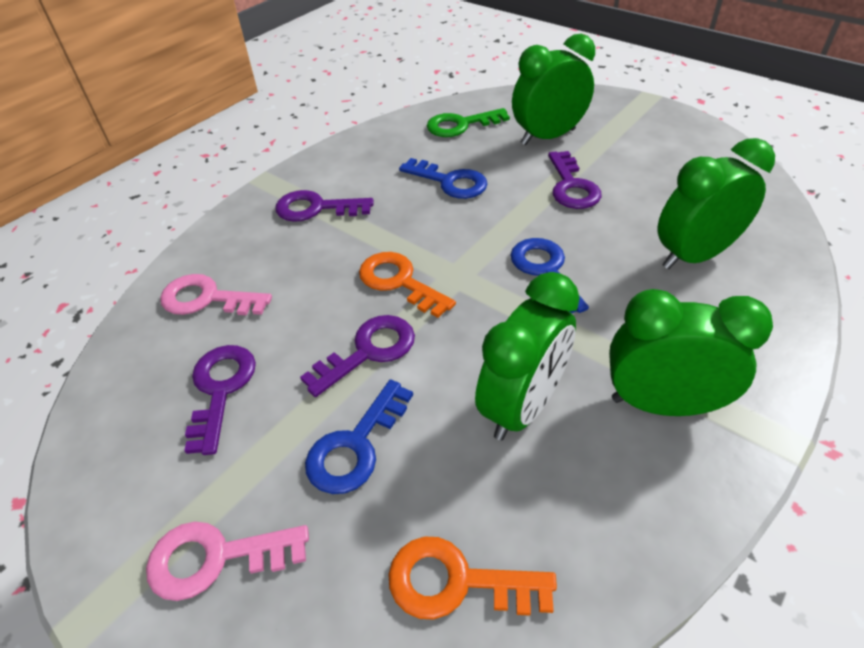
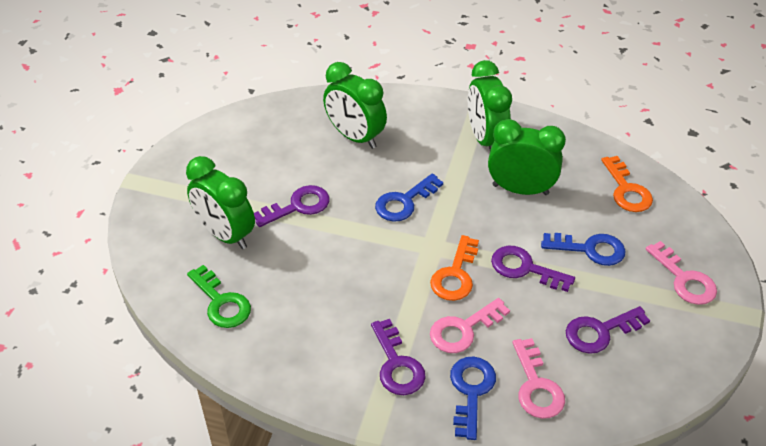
camera: 115 degrees left, 0 degrees up
blue key [399,158,488,199] -> blue key moved to [450,357,496,440]
none -> pink key [430,298,510,353]

